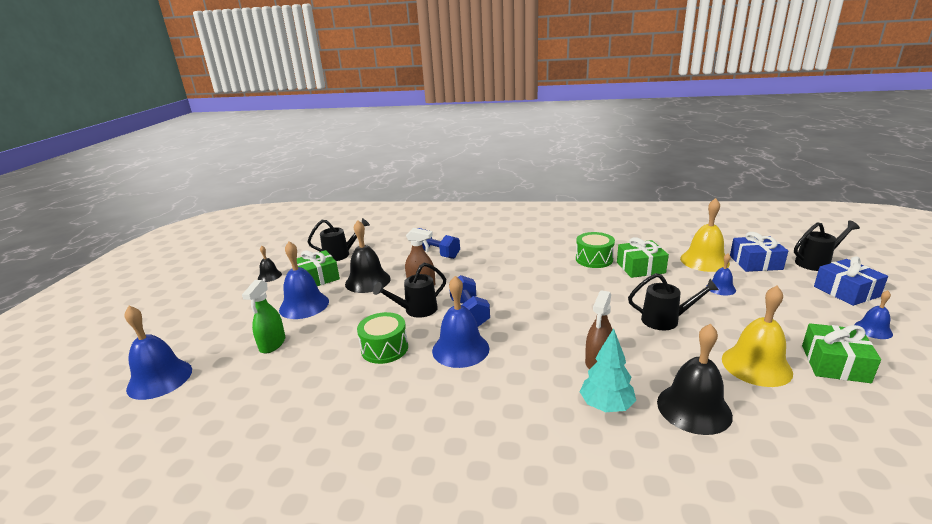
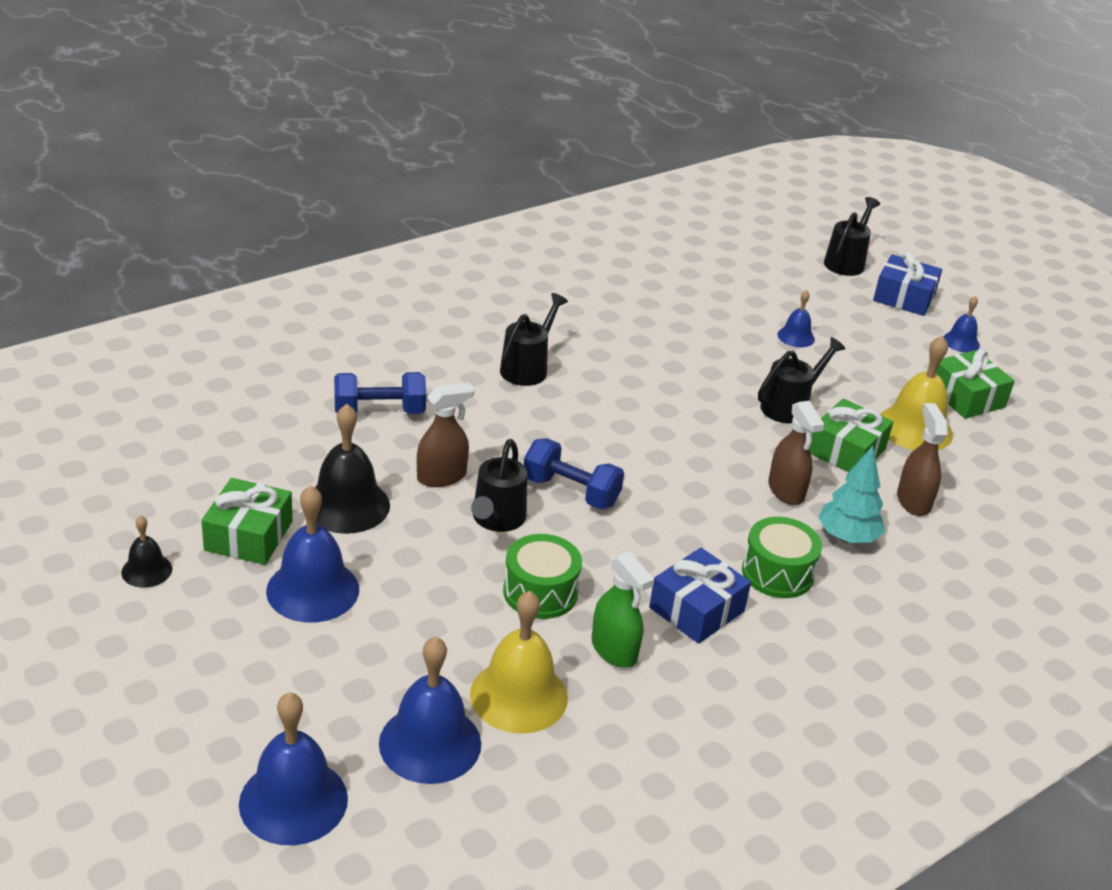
camera: 50 degrees left, 10 degrees up
green spray bottle [242,280,285,354] -> green spray bottle moved to [592,552,654,668]
black watering can [308,218,370,261] -> black watering can moved to [500,293,568,386]
blue bell [432,276,490,368] -> blue bell moved to [379,636,481,784]
green drum [576,232,615,268] -> green drum moved to [742,517,822,598]
green gift [617,237,669,278] -> green gift moved to [809,398,893,472]
black bell [657,324,733,435] -> brown spray bottle [897,403,948,516]
yellow bell [680,198,730,272] -> yellow bell moved to [470,591,568,734]
blue gift [730,232,788,272] -> blue gift moved to [649,548,751,644]

